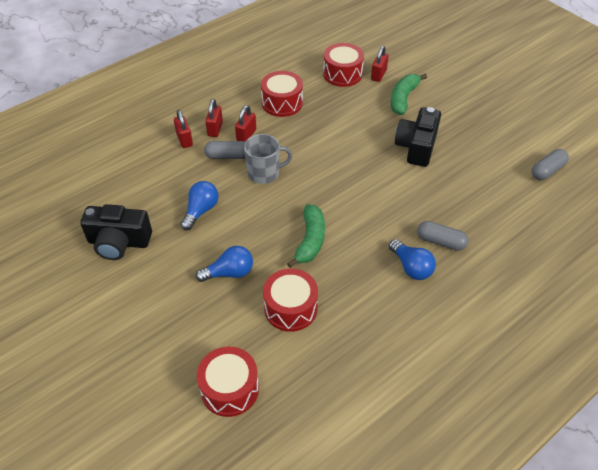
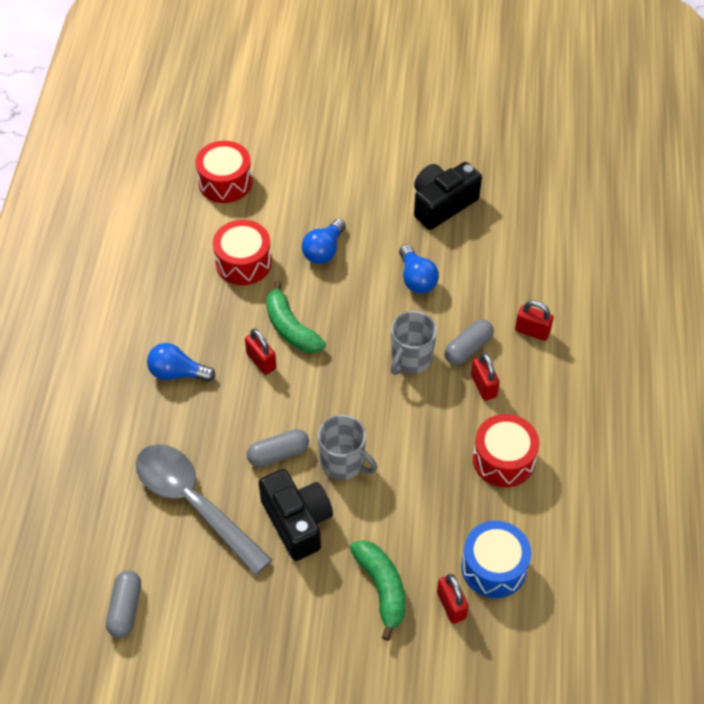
camera: 135 degrees right, 5 degrees up
red padlock [206,99,223,137] -> red padlock moved to [245,328,277,375]
red drum [323,43,364,87] -> blue drum [461,521,531,598]
grey capsule [417,221,469,251] -> grey capsule moved to [247,429,309,467]
none -> grey spoon [136,444,272,575]
none -> grey mug [318,415,377,480]

